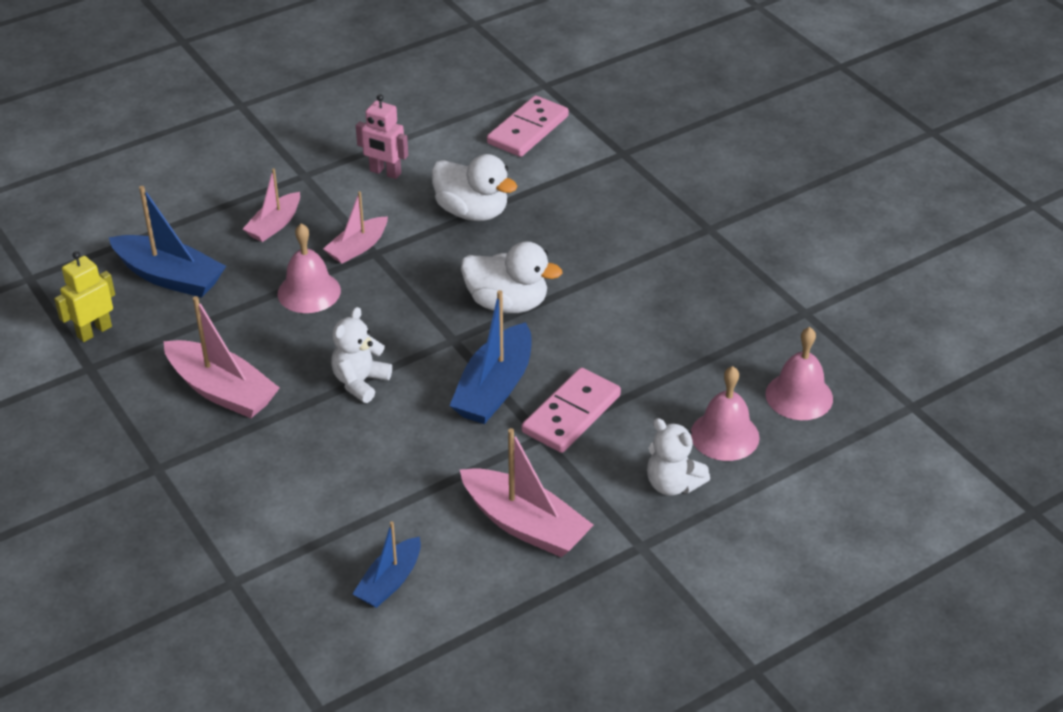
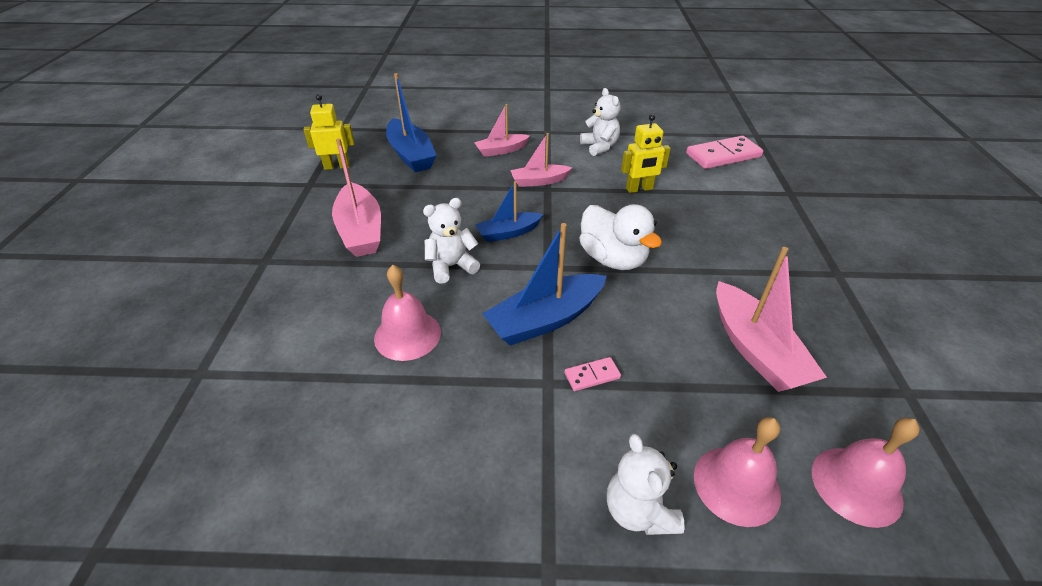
camera: 35 degrees right, 0 degrees up
pink bell [278,224,341,313] -> pink bell moved to [374,265,441,361]
blue boat [353,522,421,608] -> blue boat moved to [475,181,543,242]
pink robot [356,94,408,179] -> white teddy bear [580,88,621,156]
white duck [431,154,518,221] -> yellow robot [621,114,671,193]
pink boat [460,428,594,557] -> pink boat moved to [716,247,827,392]
pink domino [522,368,621,453] -> pink domino [565,357,621,391], size x0.48

